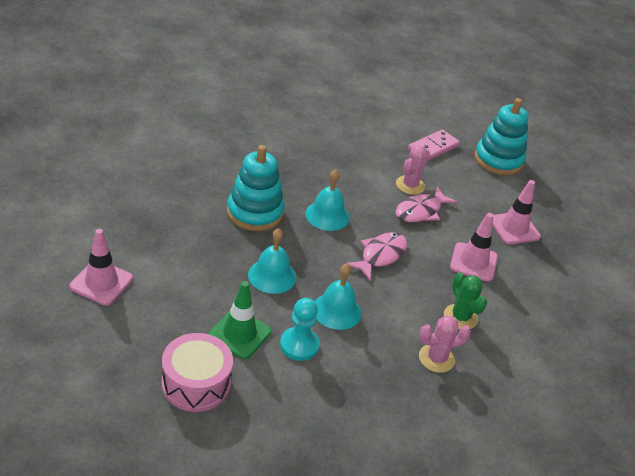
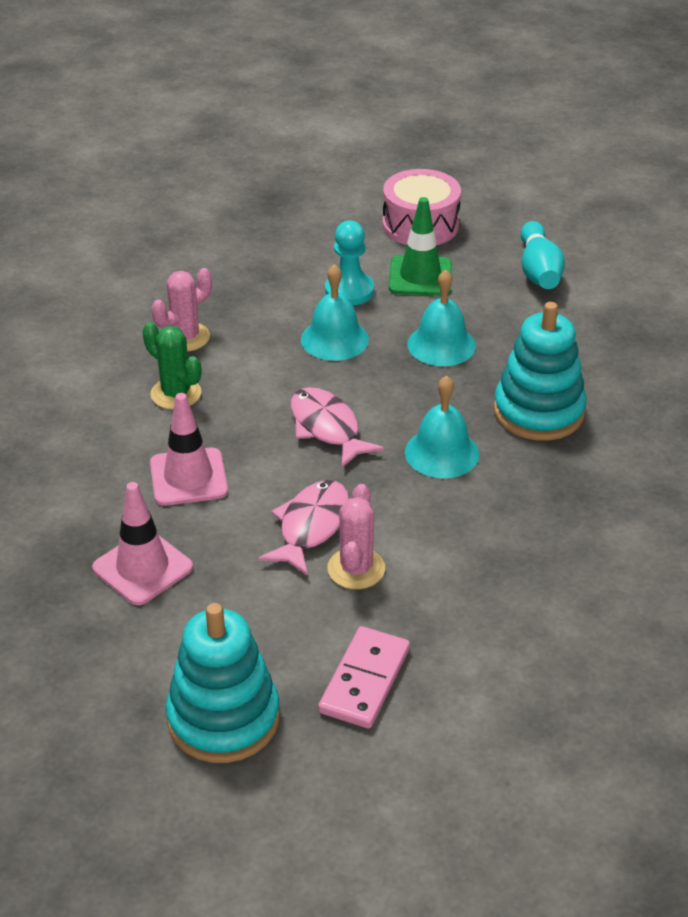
camera: 160 degrees right, 0 degrees up
pink traffic cone [69,229,133,305] -> none
pink fish [345,232,407,281] -> pink fish turned 135 degrees clockwise [291,387,384,468]
none -> turquoise bowling pin [521,221,565,289]

